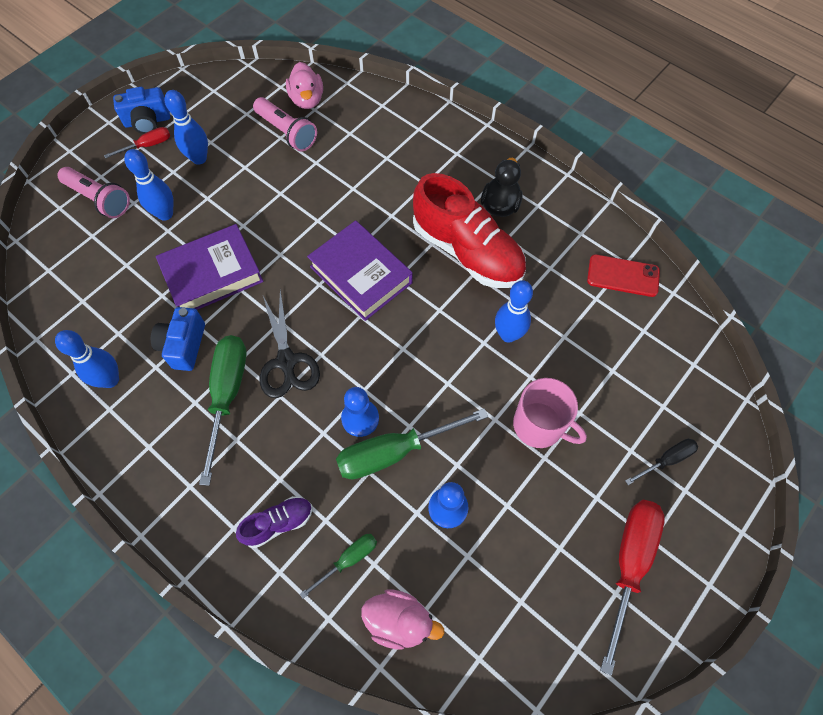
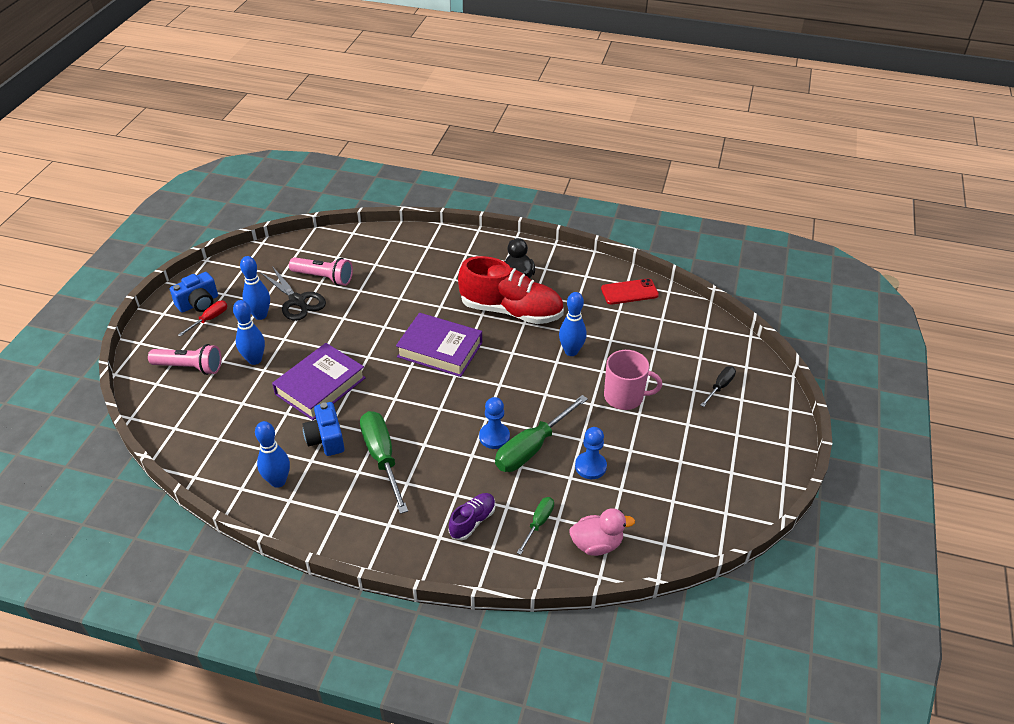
camera: 25 degrees left, 20 degrees down
black scissors [260,290,320,398] -> black scissors moved to [260,266,326,321]
pink duck [286,62,323,109] -> none
red screwdriver [600,500,665,676] -> none

